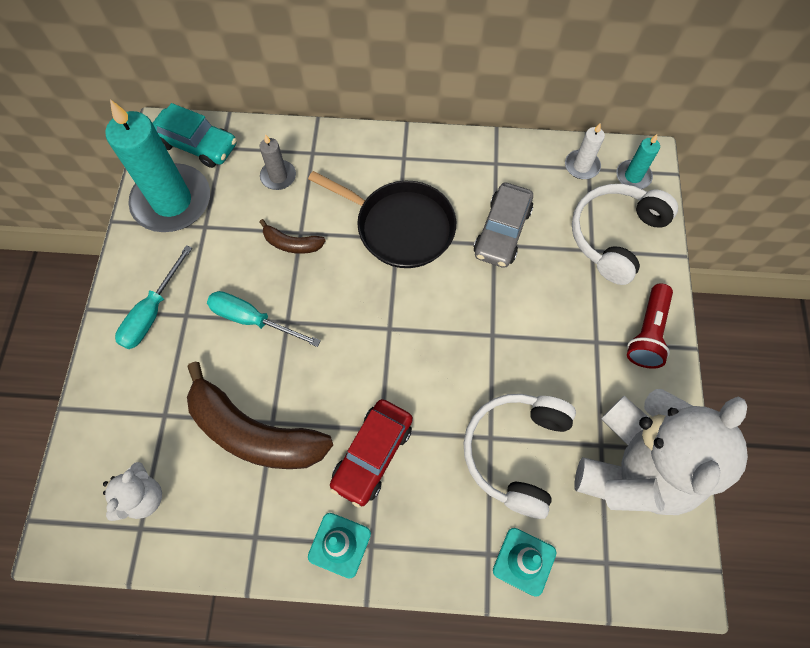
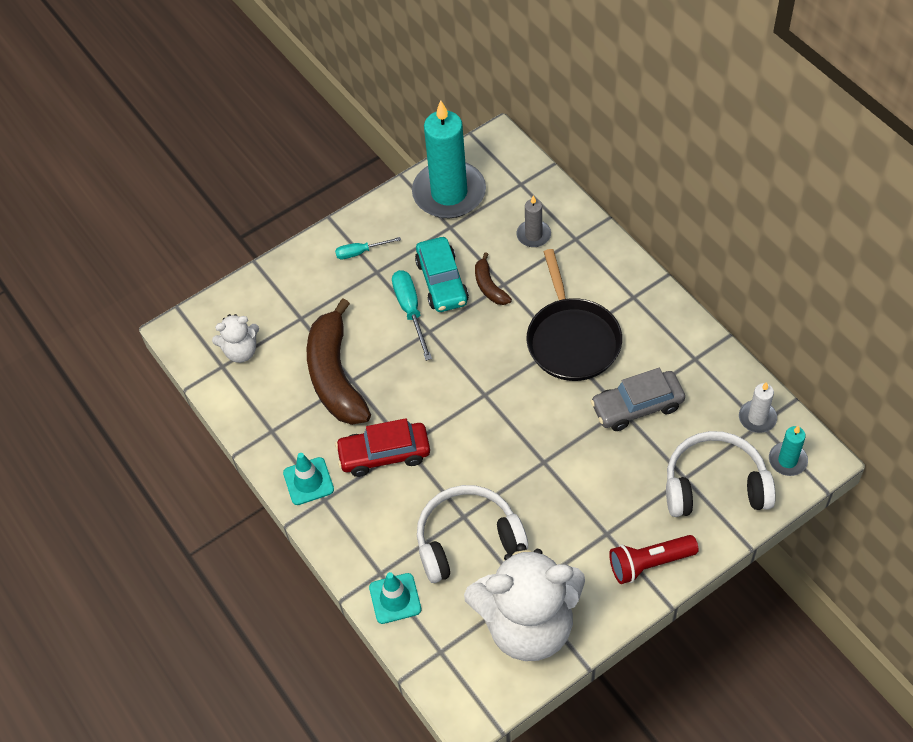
camera: 55 degrees right, 10 degrees down
turquoise screwdriver [115,245,192,349] -> turquoise screwdriver [335,237,401,259], size x0.63
turquoise car [153,103,237,168] -> turquoise car moved to [415,237,469,312]

